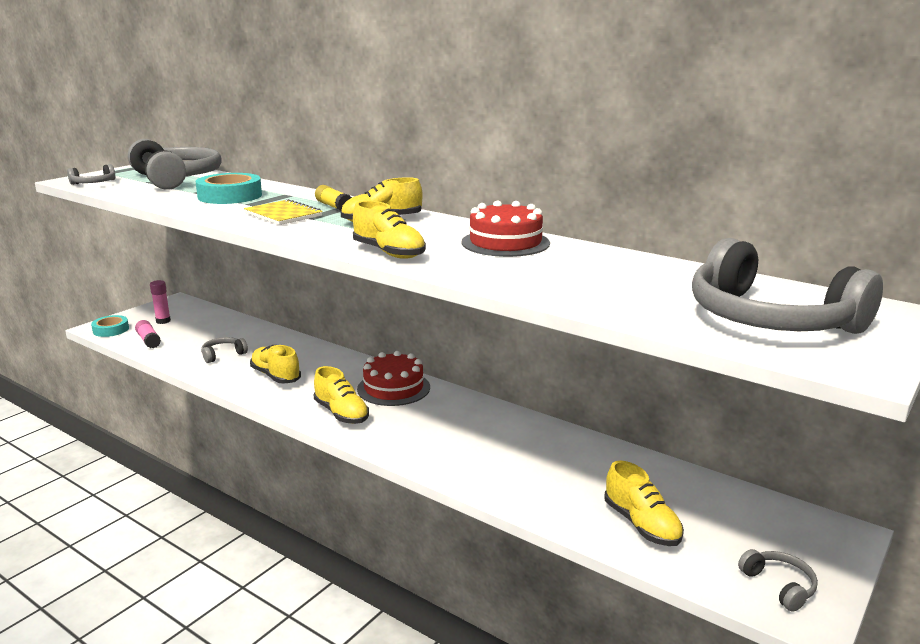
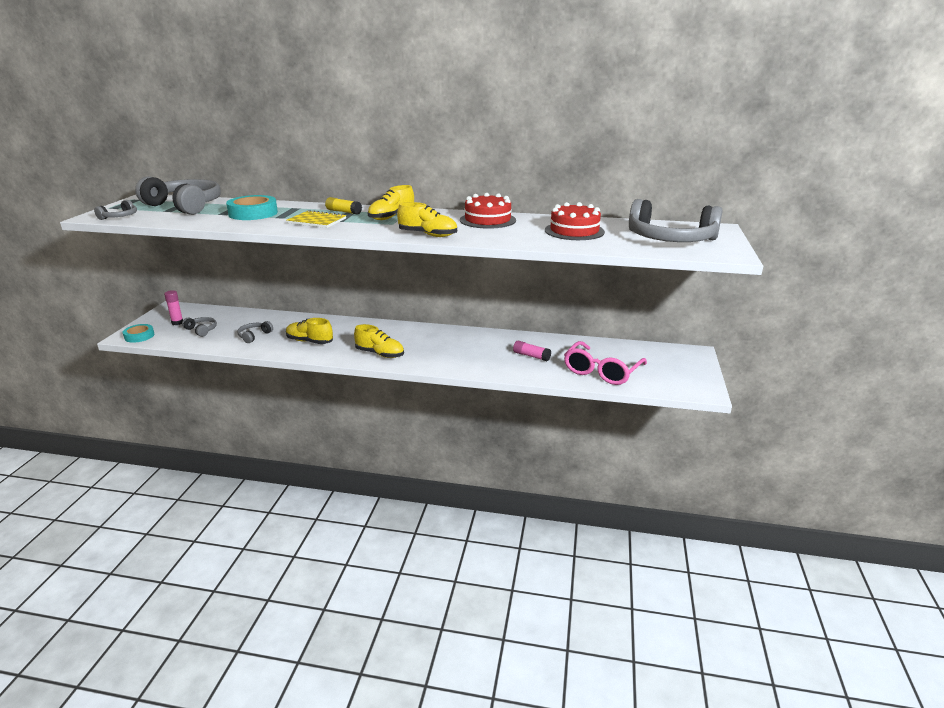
camera: 25 degrees left, 5 degrees up
pink glue stick [135,320,161,348] -> pink glue stick moved to [513,341,551,361]
red cake [357,351,430,406] -> red cake moved to [545,202,605,240]
yellow shoe [604,460,684,546] -> pink glasses [564,341,647,385]
grey headphones [738,549,818,612] -> grey headphones moved to [182,317,217,337]

